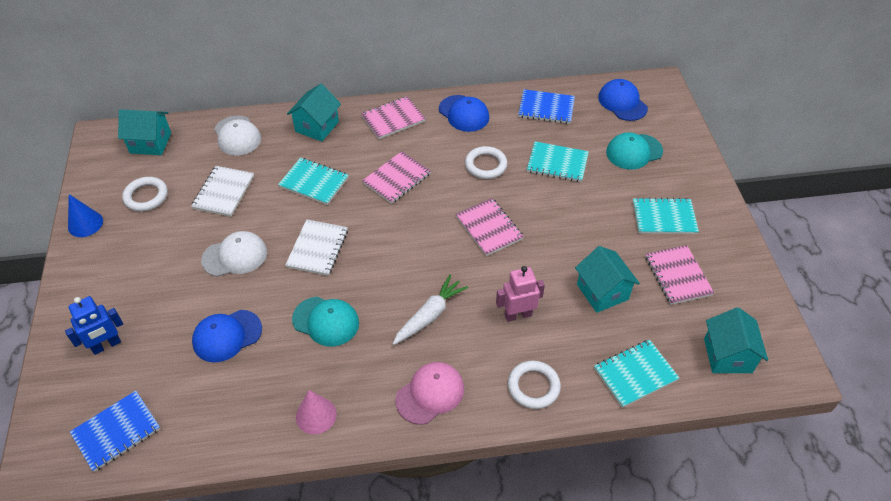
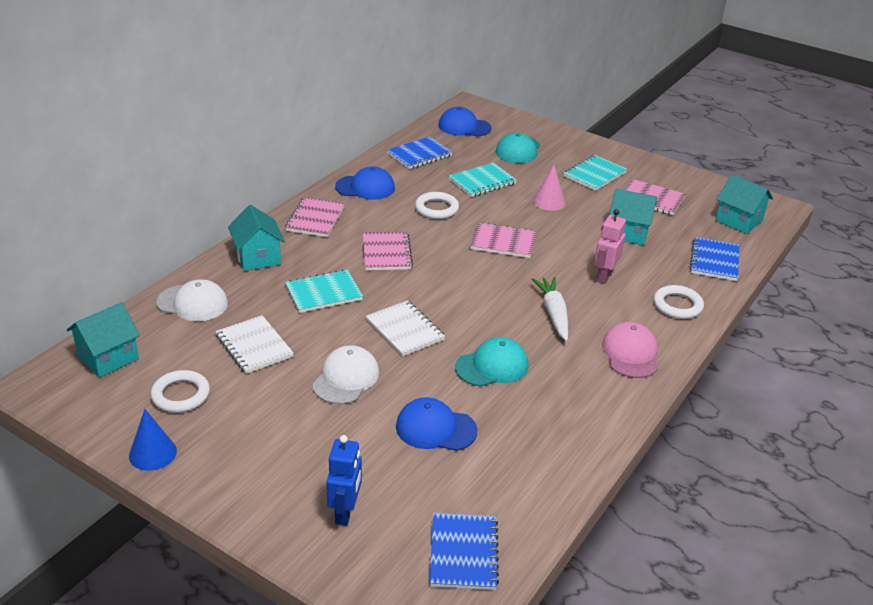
camera: 50 degrees left, 15 degrees down
blue cap [192,310,262,362] -> blue cap turned 90 degrees clockwise [396,397,477,451]
pink cone [296,390,337,434] -> pink cone moved to [533,165,566,211]
turquoise notebook [594,340,679,408] -> blue notebook [690,237,739,281]

